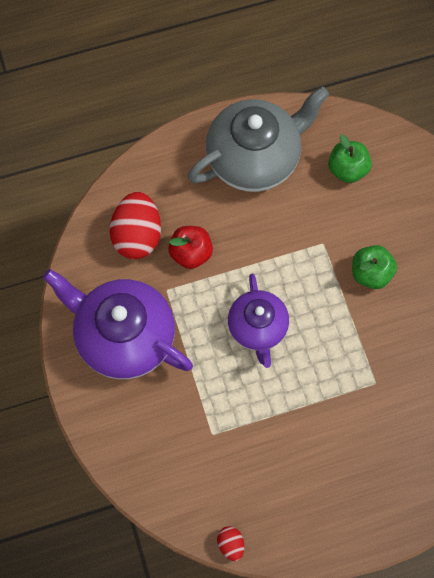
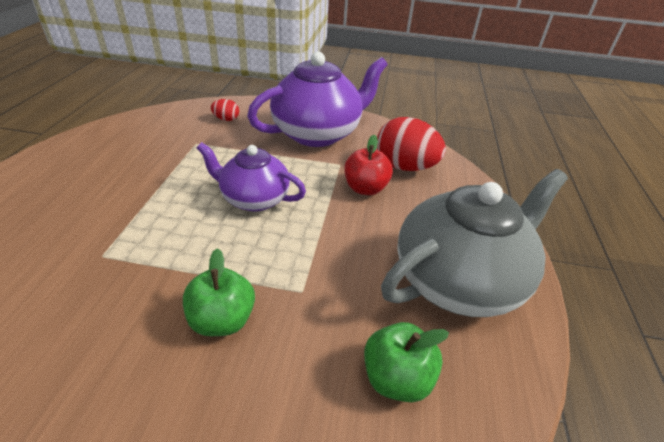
camera: 115 degrees right, 30 degrees down
grey teapot [188,86,329,192] -> grey teapot turned 120 degrees counterclockwise [381,169,568,317]
red egg [217,526,244,561] -> red egg moved to [211,99,239,121]

